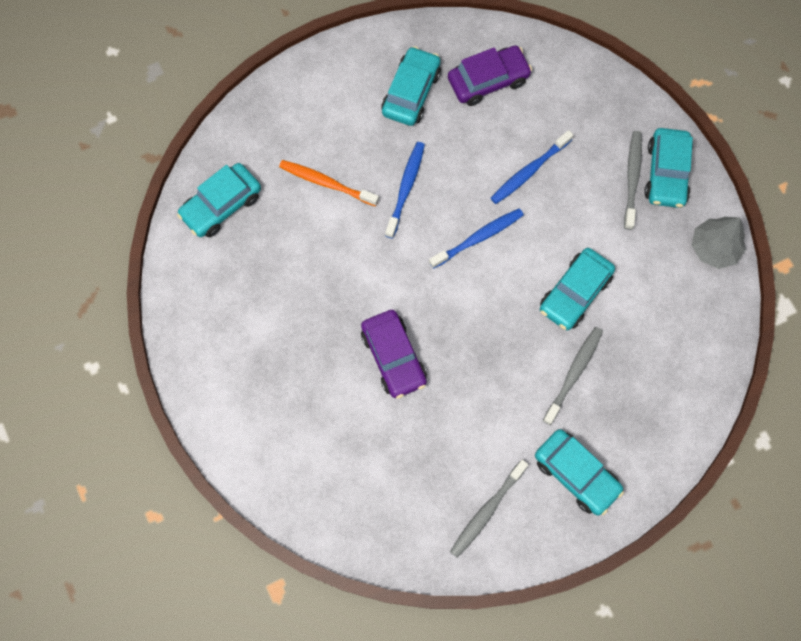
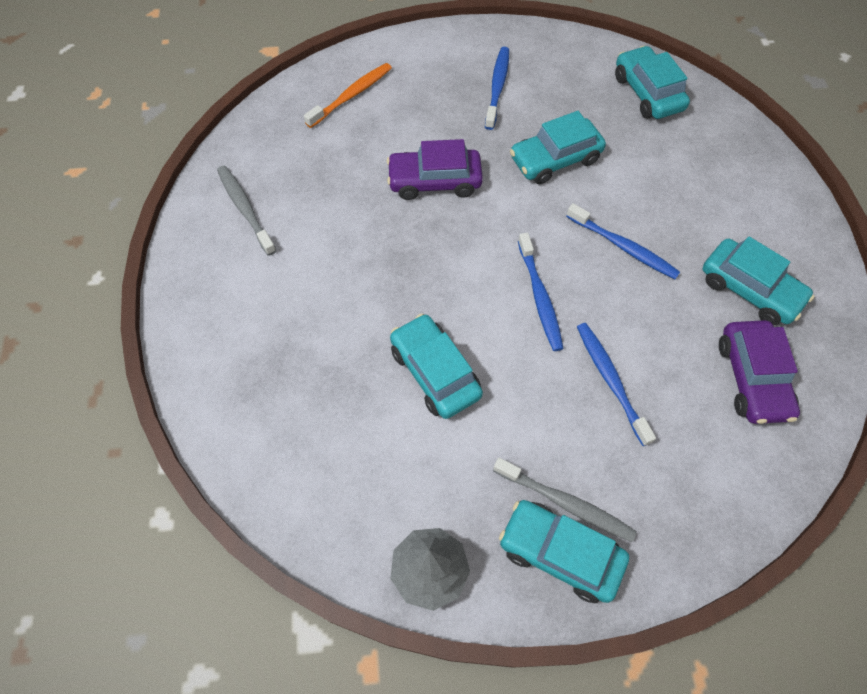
camera: 110 degrees right, 10 degrees down
orange toothbrush [279,160,379,206] -> orange toothbrush moved to [304,63,392,128]
turquoise car [535,429,624,516] -> turquoise car moved to [510,111,606,184]
grey toothbrush [543,327,603,425] -> none
none -> blue toothbrush [485,47,509,130]

